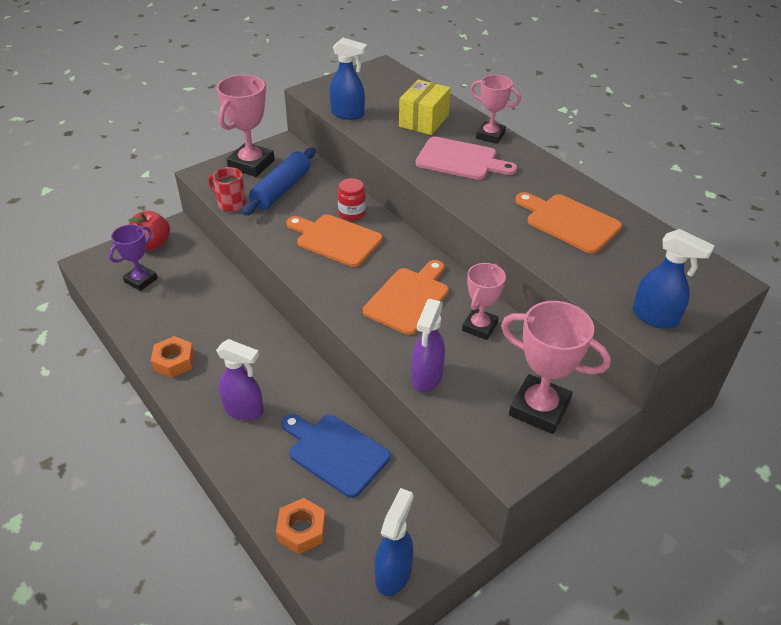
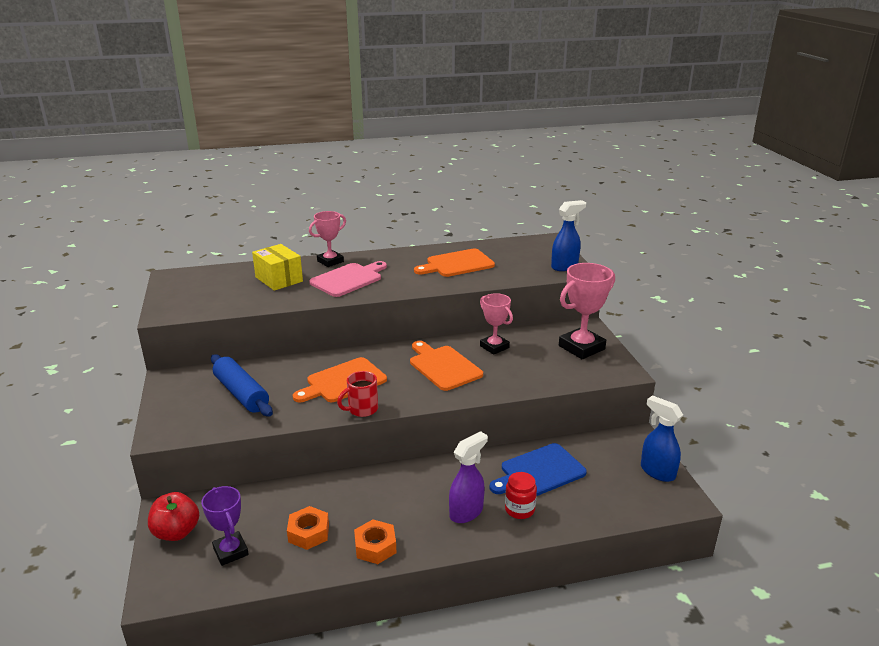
camera: 65 degrees left, 15 degrees down
red mug [208,167,246,212] -> red mug moved to [337,371,378,417]
pink trophy [217,74,275,177] -> none
orange nut [276,498,326,554] -> orange nut moved to [287,506,329,550]
blue spray bottle [329,37,367,120] -> none
red jar [337,178,366,221] -> red jar moved to [505,472,537,519]
purple spray bottle [411,299,445,392] -> none

